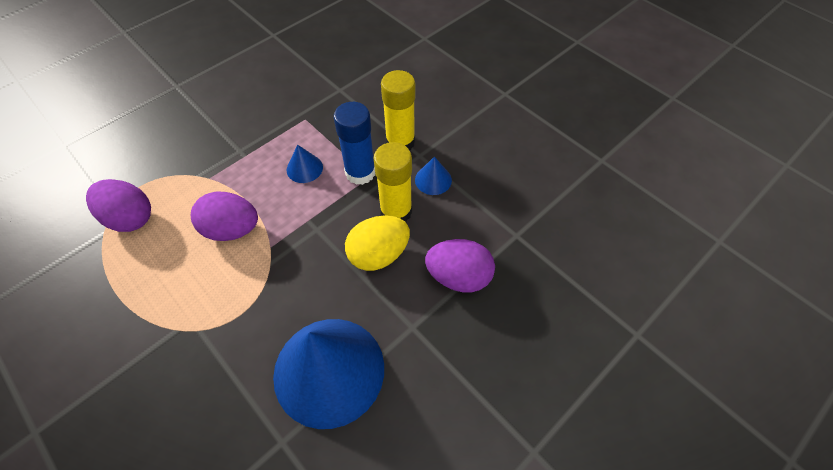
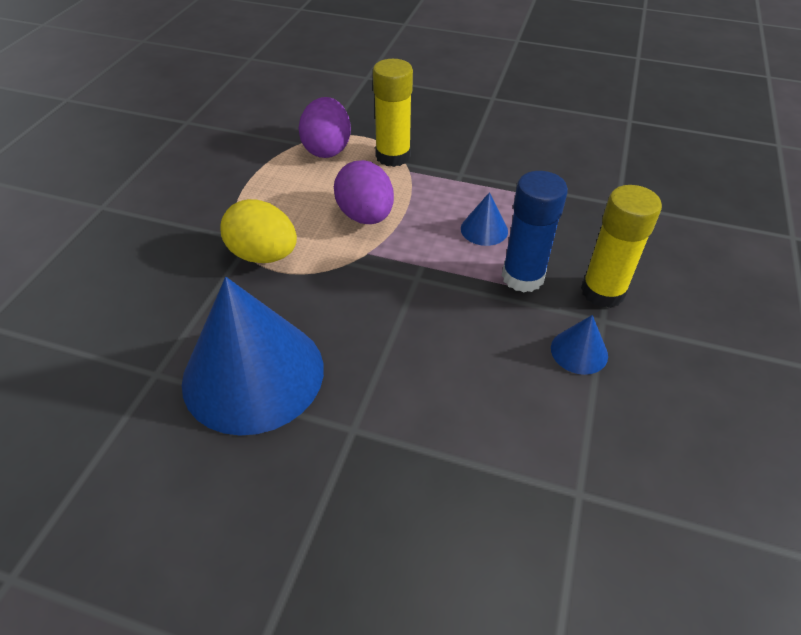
camera: 60 degrees right, 10 degrees down
yellow egg [345,215,410,271] -> yellow egg moved to [220,199,297,263]
yellow glue stick [374,142,412,222] -> yellow glue stick moved to [373,59,413,167]
purple egg [425,239,495,292] -> none

